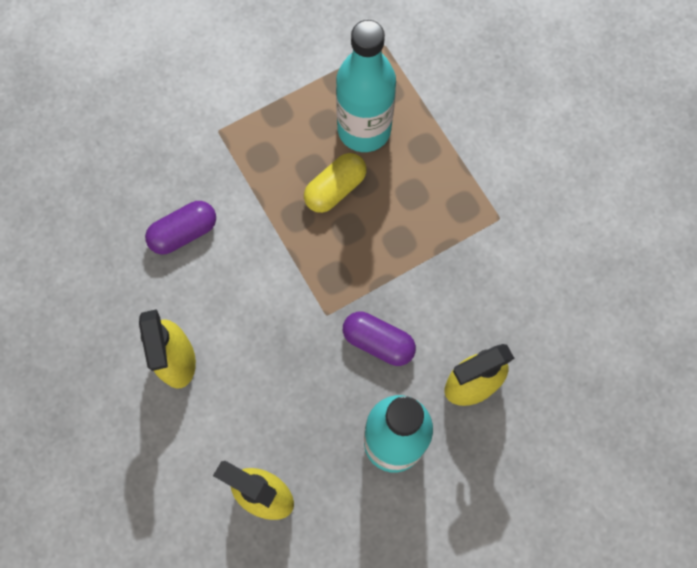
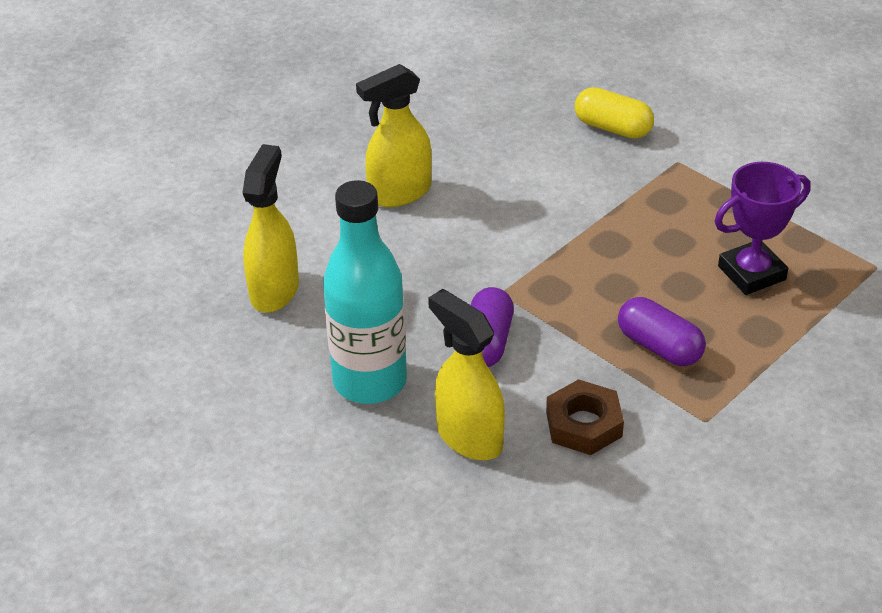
camera: 75 degrees right, 30 degrees down
purple capsule [145,201,216,254] -> purple capsule moved to [618,297,706,366]
yellow capsule [304,153,367,213] -> yellow capsule moved to [575,87,654,139]
turquoise bottle [336,20,396,152] -> purple trophy [715,162,811,295]
none -> brown nut [546,379,624,455]

